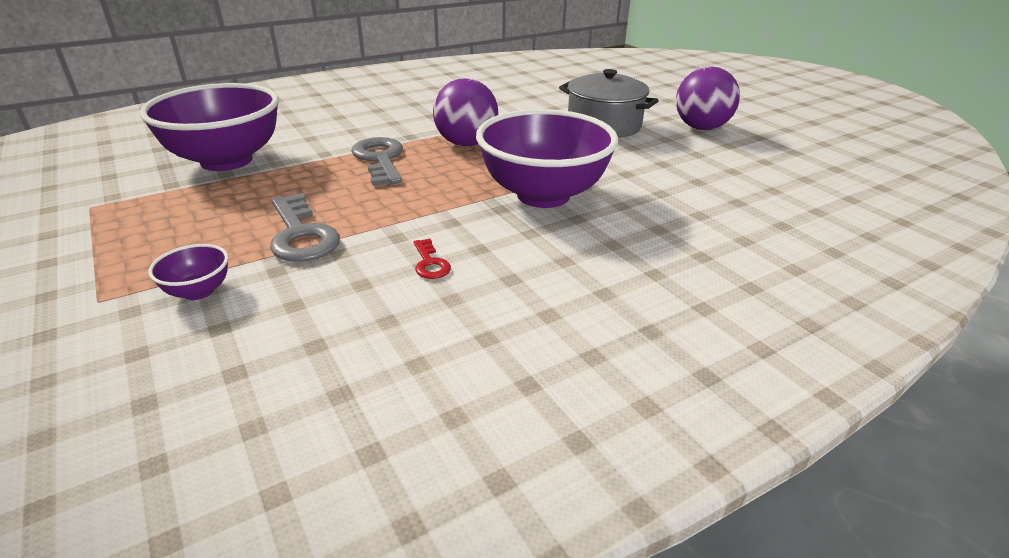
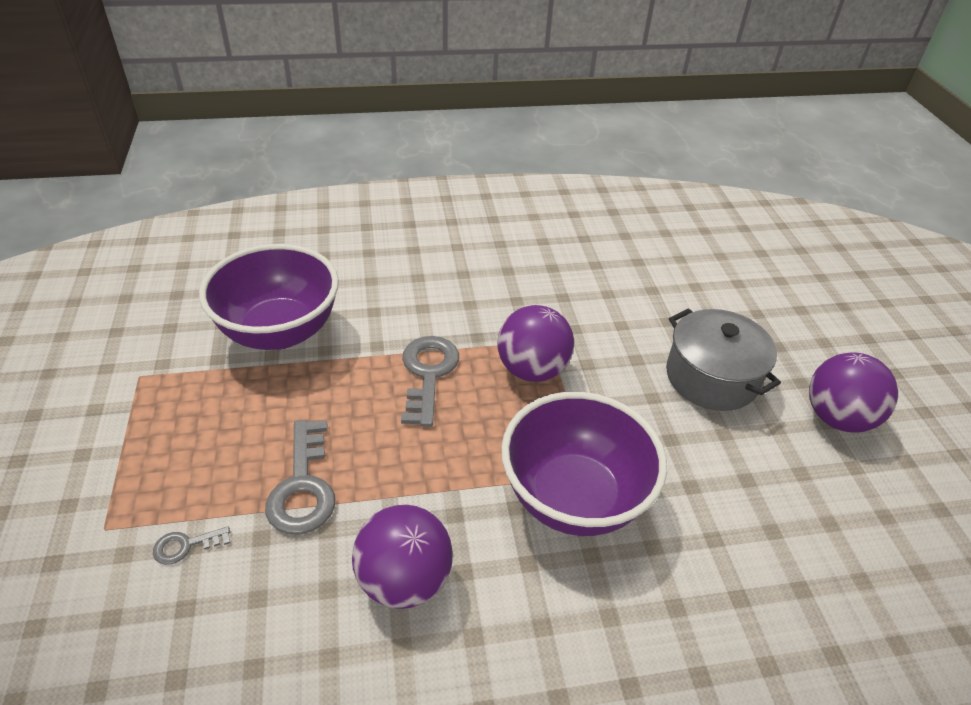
camera: 20 degrees right, 10 degrees up
purple bowl [148,244,229,300] -> grey key [153,526,230,565]
red key [413,239,451,279] -> purple ball [352,505,453,609]

